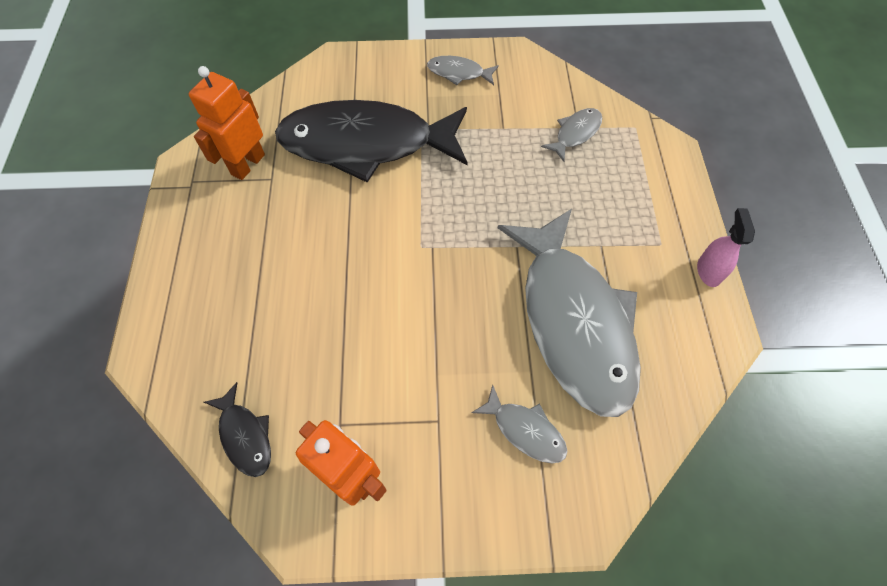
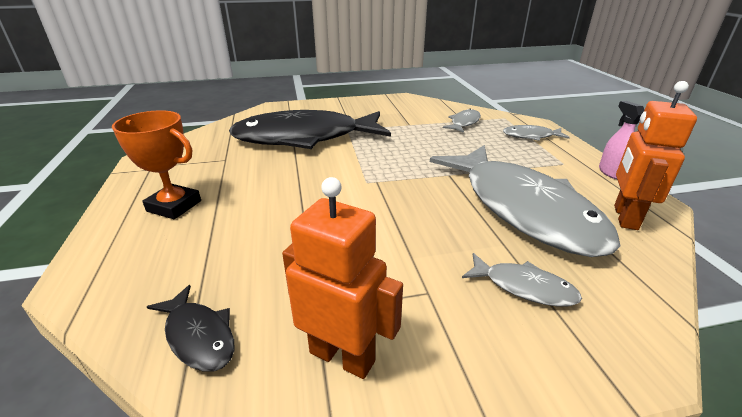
camera: 10 degrees left, 30 degrees down
orange robot [189,66,265,180] -> orange robot moved to [614,81,697,230]
grey fish [427,56,499,85] -> grey fish moved to [503,125,570,141]
none -> orange trophy [112,110,201,219]

